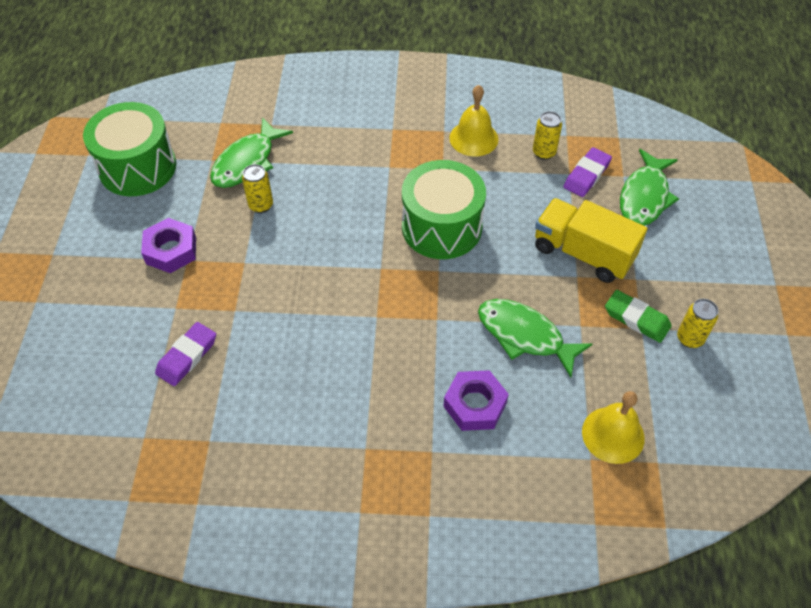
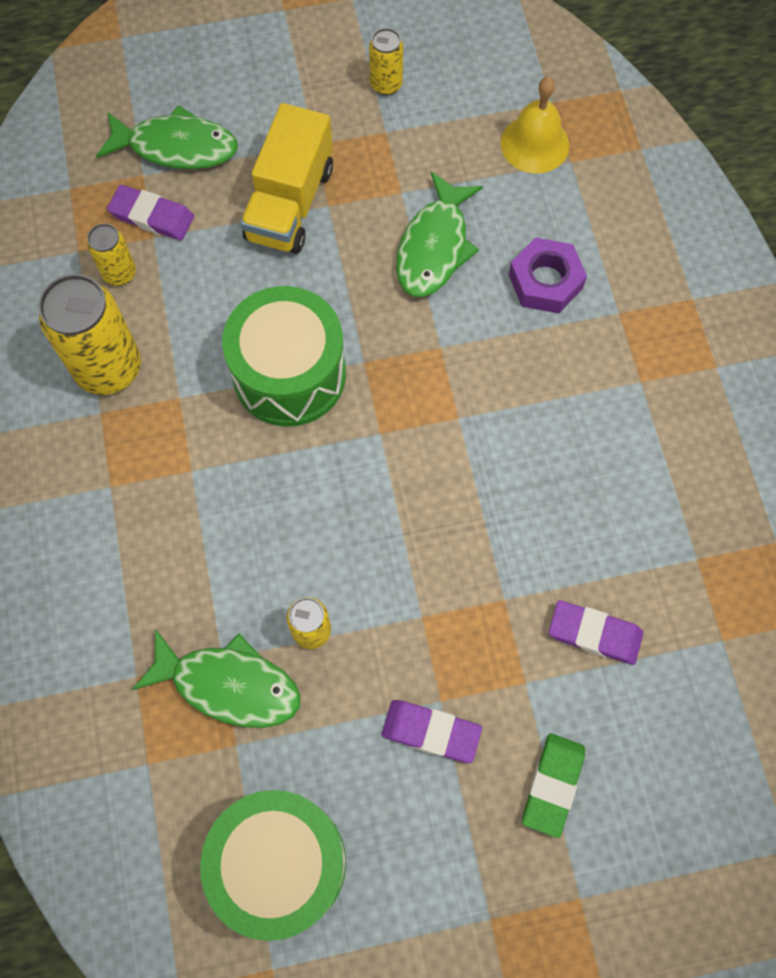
camera: 105 degrees left, 15 degrees up
purple nut [141,218,196,273] -> purple eraser [382,700,482,763]
yellow bell [449,85,499,157] -> yellow can [38,274,141,395]
green eraser [605,290,672,343] -> green eraser moved to [522,733,585,838]

